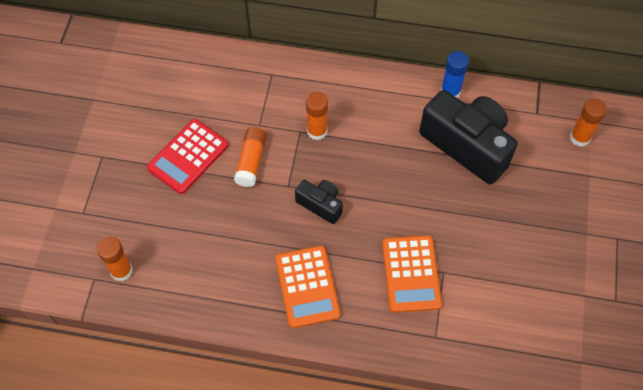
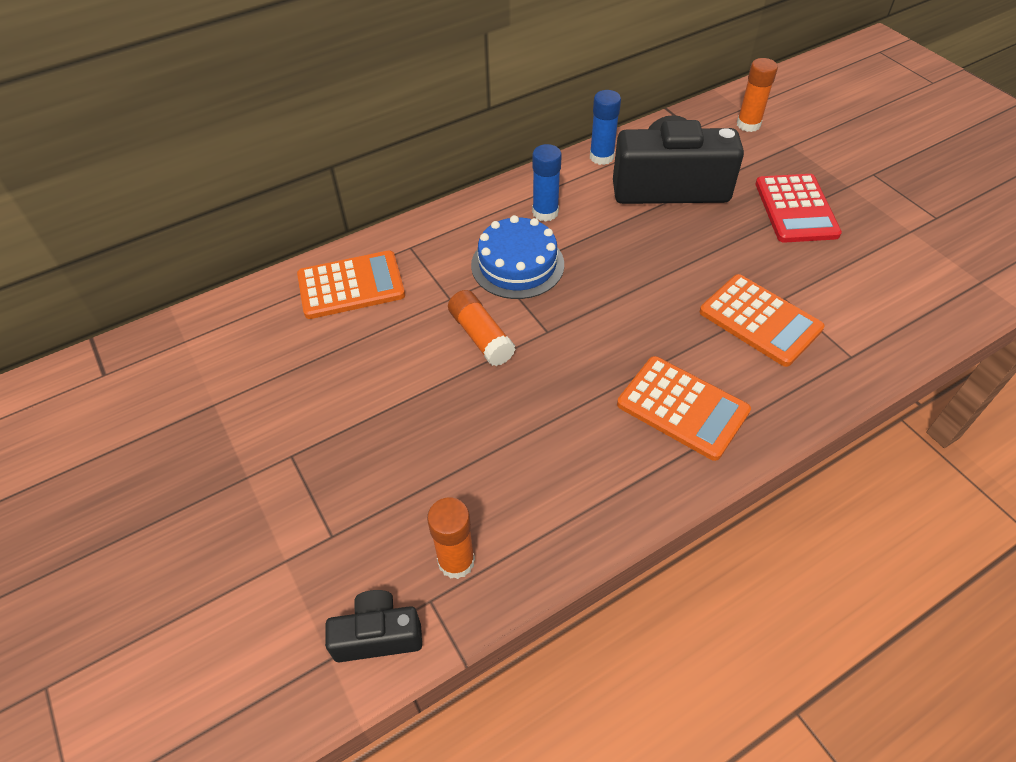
camera: 40 degrees left, 10 degrees down
red calculator [147,119,229,194] -> red calculator moved to [755,174,842,243]
black camera [295,180,343,224] -> black camera moved to [325,590,422,662]
orange glue stick [306,92,328,140] -> blue cake [471,215,564,299]
none -> orange calculator [297,251,405,319]
none -> blue glue stick [532,144,562,222]

